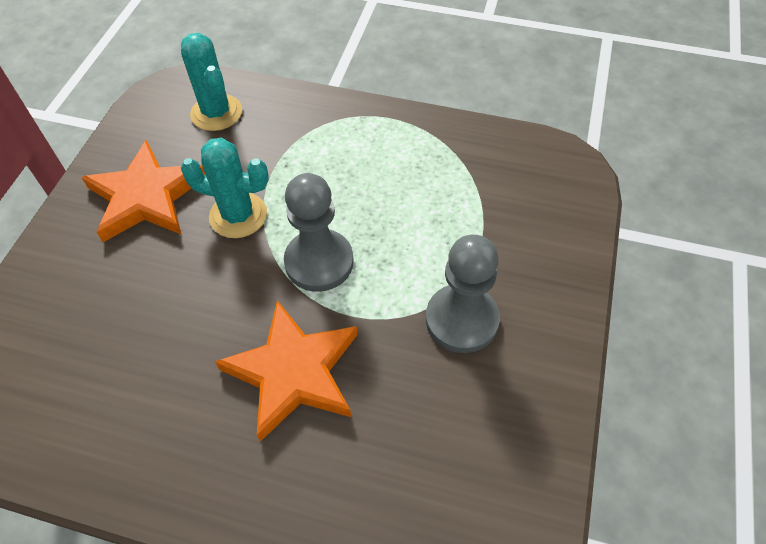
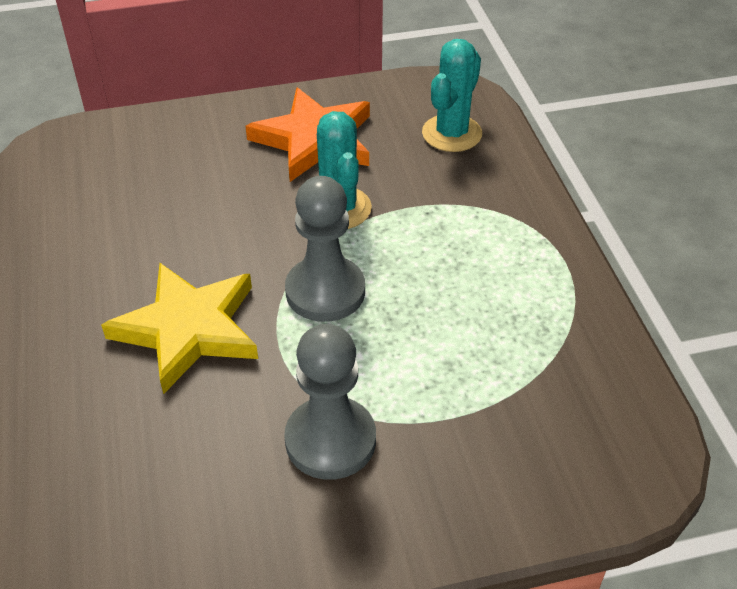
camera: 60 degrees right, 10 degrees down
orange star [215,300,357,442] -> yellow star [101,263,258,395]

